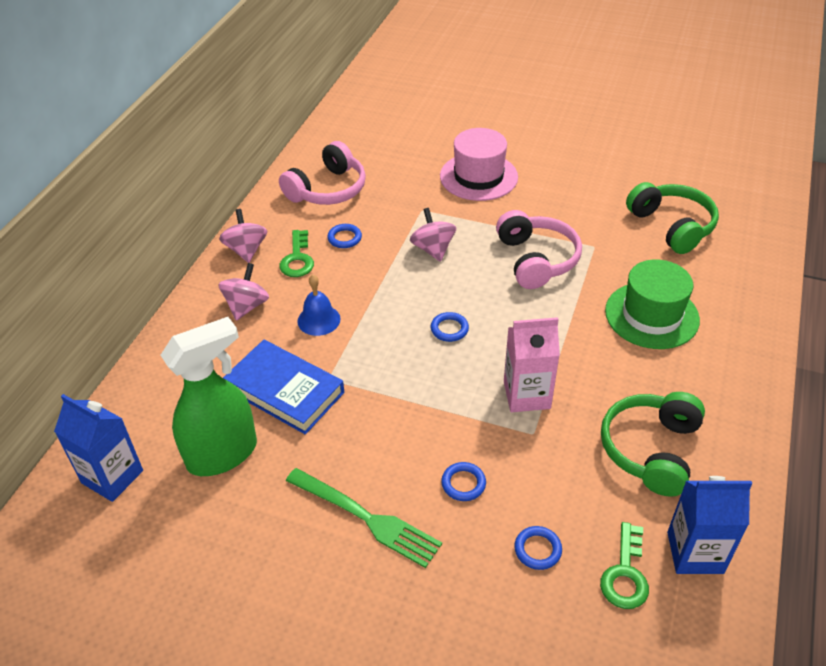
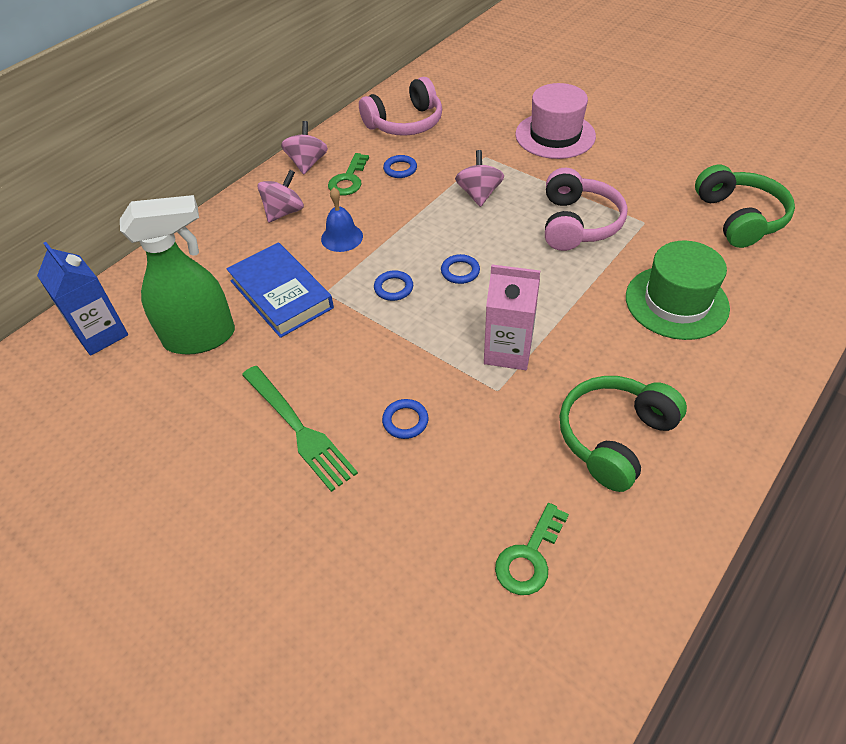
camera: 20 degrees right, 5 degrees up
blue ring [514,526,562,570] -> blue ring moved to [374,270,413,301]
blue carton [667,476,752,574] -> none

